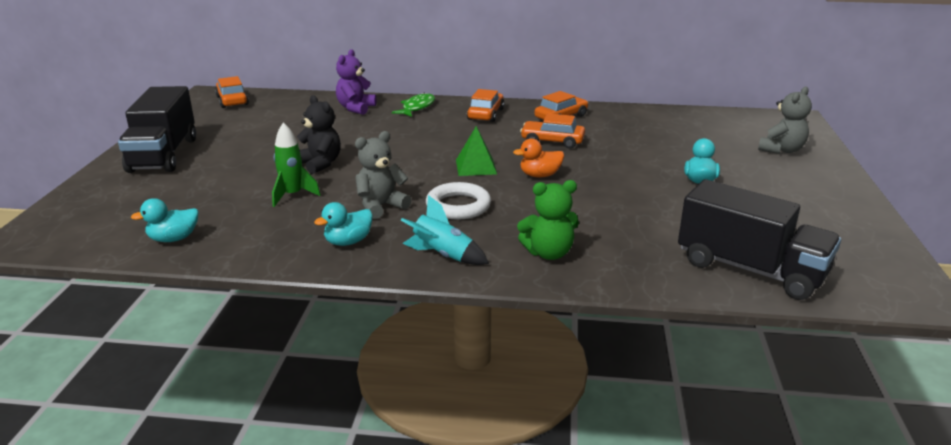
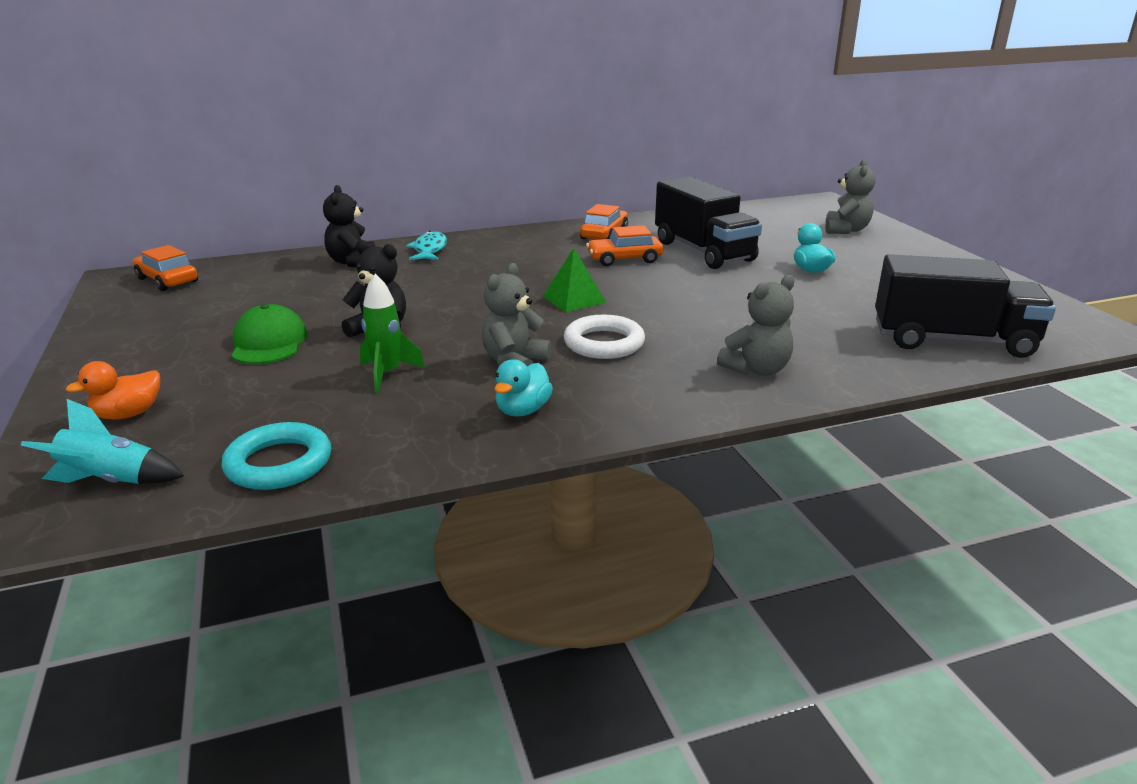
camera: 25 degrees left, 0 degrees up
black truck [118,86,196,173] -> black truck moved to [655,177,762,269]
turquoise duck [131,198,199,242] -> turquoise ring [222,422,331,490]
purple teddy bear [336,49,376,115] -> black teddy bear [323,185,375,267]
green fish [392,93,435,117] -> turquoise fish [407,231,447,260]
turquoise rocket [401,195,489,265] -> turquoise rocket moved to [21,399,184,484]
orange car [467,89,504,122] -> none
orange duck [513,138,564,177] -> orange duck moved to [66,361,160,419]
green teddy bear [517,180,579,260] -> grey teddy bear [717,275,795,376]
none -> green cap [231,304,307,364]

